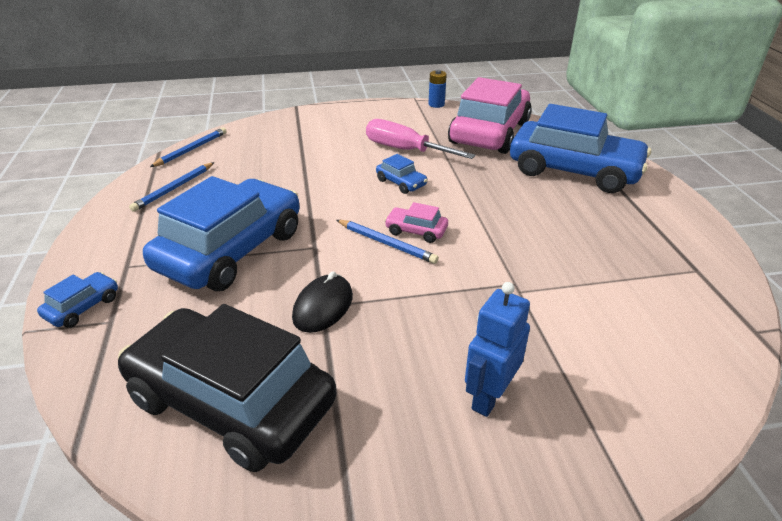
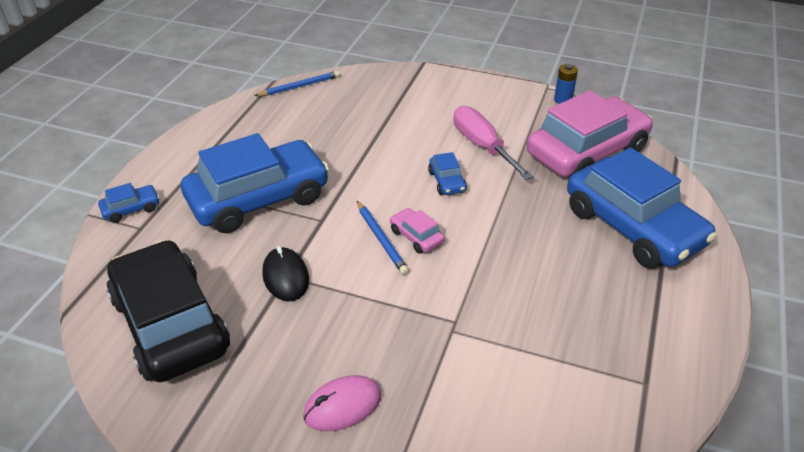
camera: 30 degrees right, 5 degrees up
blue pencil [129,162,215,212] -> none
black mouse [292,271,353,333] -> black mouse turned 75 degrees counterclockwise [262,246,309,301]
blue robot [465,282,530,417] -> pink mouse [303,375,382,431]

